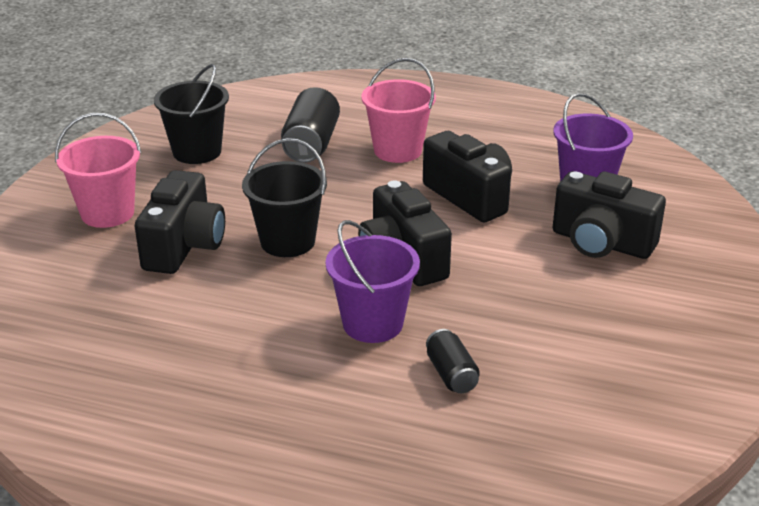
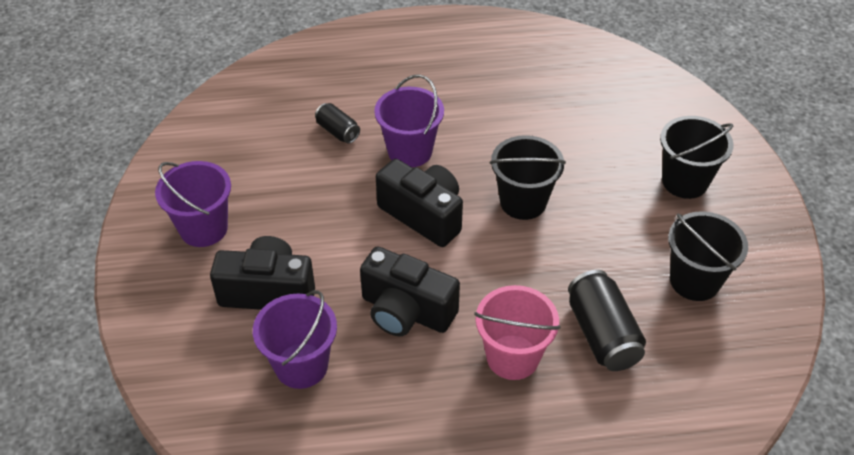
camera: 155 degrees right, 15 degrees up
pink bucket [55,113,141,228] -> black bucket [660,116,734,199]
black camera [135,170,225,274] -> none
none -> purple bucket [155,161,231,247]

